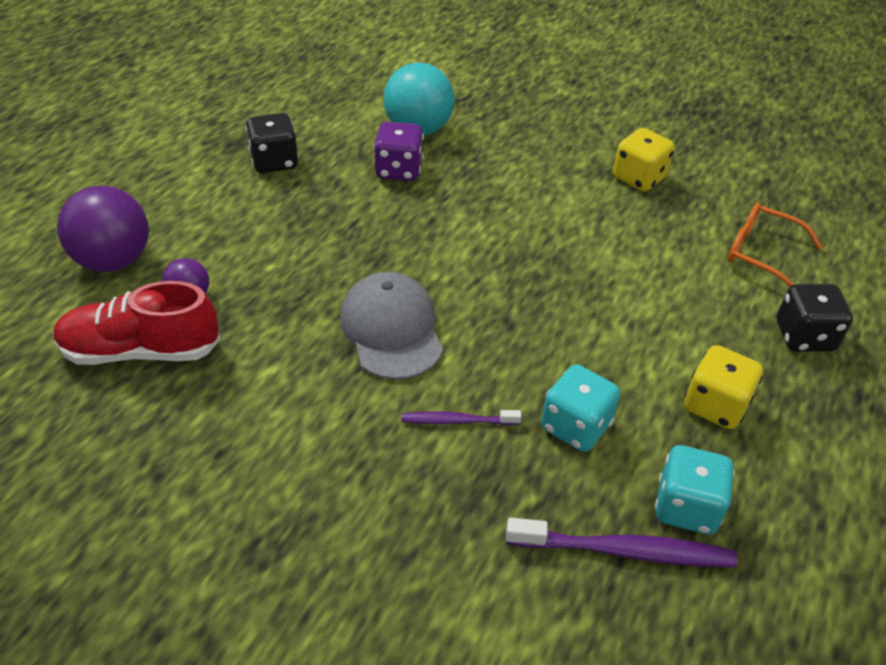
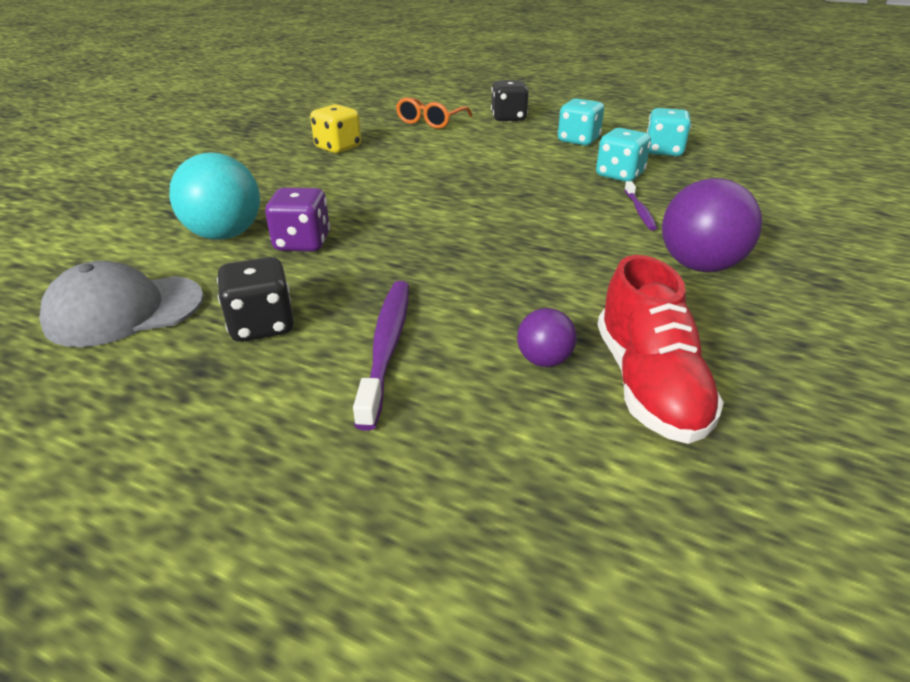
camera: 90 degrees left, 10 degrees down
purple ball [57,186,149,272] -> purple ball moved to [662,178,762,272]
grey cap [340,272,443,380] -> grey cap moved to [39,261,204,347]
purple toothbrush [506,517,737,567] -> purple toothbrush moved to [353,281,409,431]
yellow dice [684,345,763,429] -> turquoise dice [558,98,604,146]

